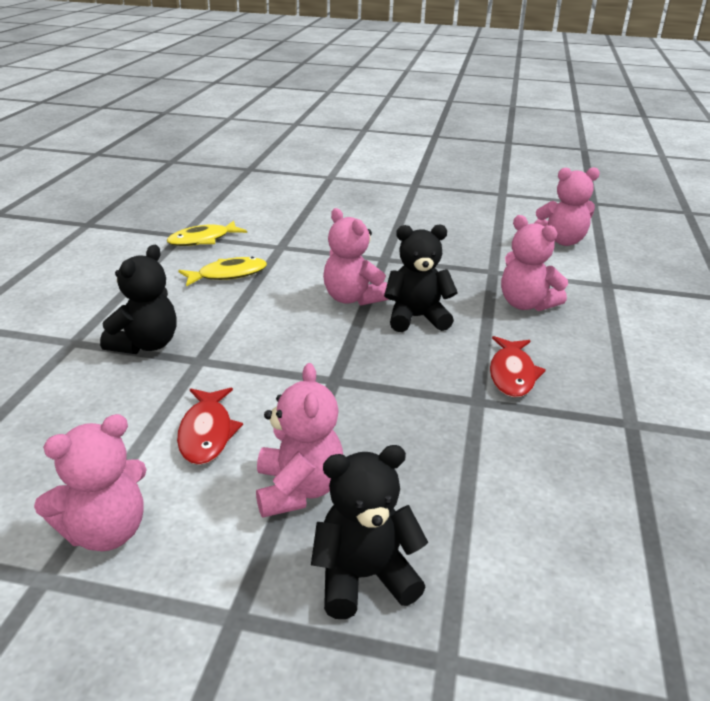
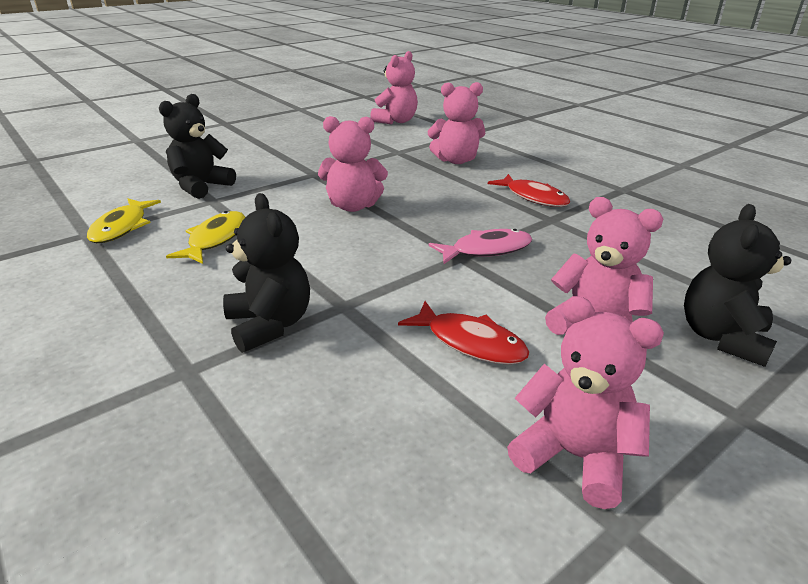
camera: 50 degrees left, 0 degrees up
pink teddy bear [34,414,147,551] -> pink teddy bear turned 60 degrees counterclockwise [507,296,664,509]
black teddy bear [384,225,458,332] -> black teddy bear moved to [159,94,236,199]
none -> pink fish [429,229,532,264]

